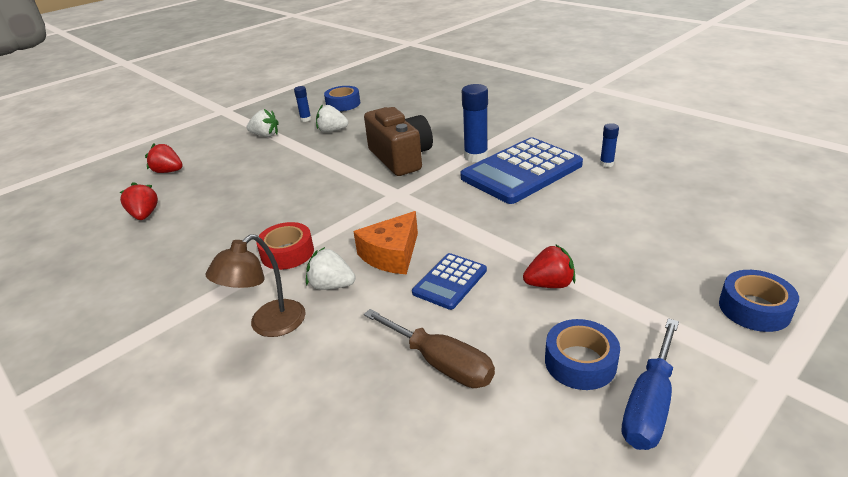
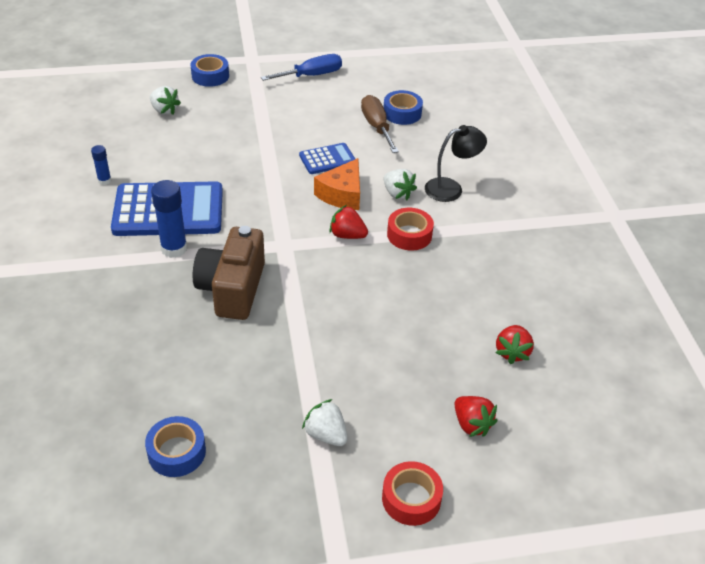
camera: 150 degrees left, 10 degrees up
brown lamp [206,234,306,337] -> black lamp [425,125,487,202]
blue glue stick [294,86,311,122] -> none
white strawberry [316,104,348,132] -> white strawberry moved to [150,86,181,115]
orange cheese [353,211,418,275] -> orange cheese turned 135 degrees clockwise [314,158,360,210]
red strawberry [523,244,575,288] -> red strawberry moved to [330,205,368,239]
blue tape [545,319,620,390] -> blue tape moved to [383,90,423,125]
none -> red tape [382,461,443,526]

